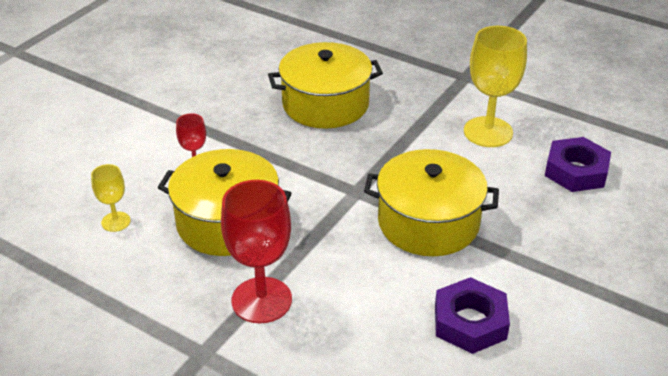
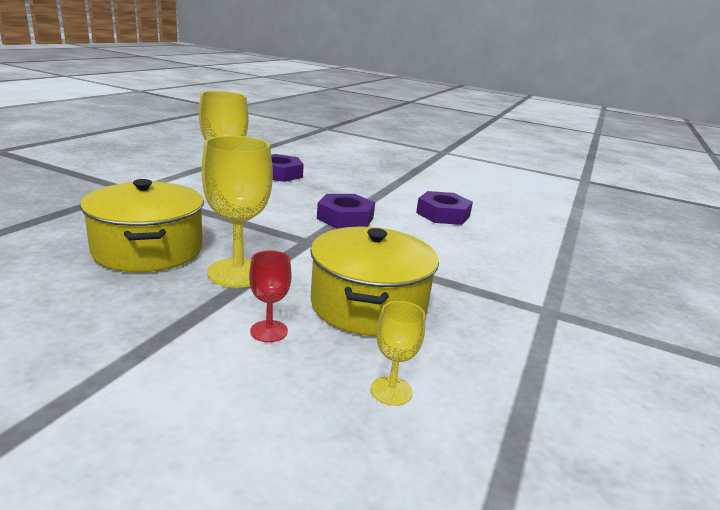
camera: 100 degrees left, 15 degrees down
red goblet [221,180,292,323] -> none
yellow pot [364,149,499,256] -> purple nut [317,194,375,229]
none -> yellow goblet [202,136,273,288]

